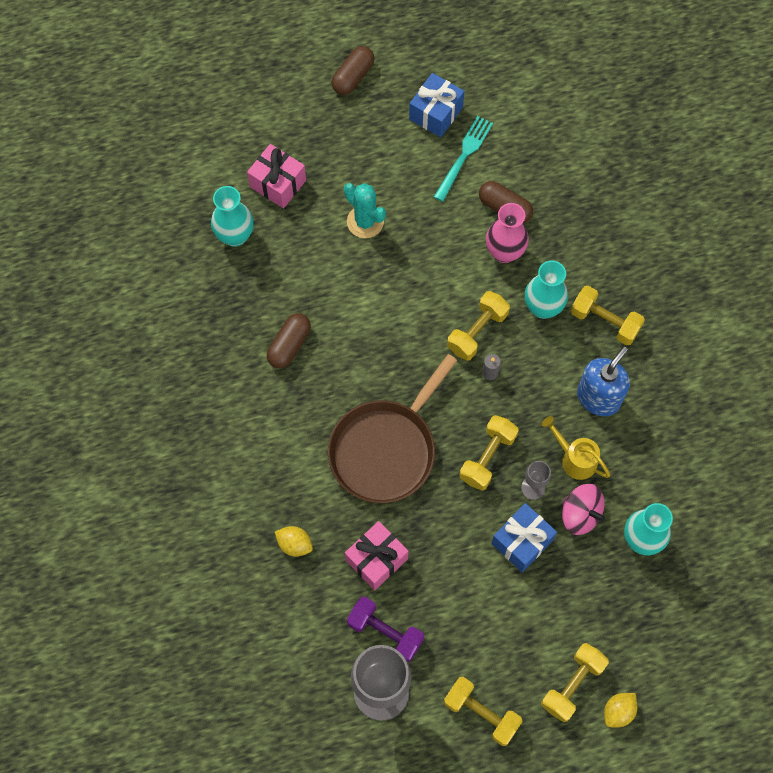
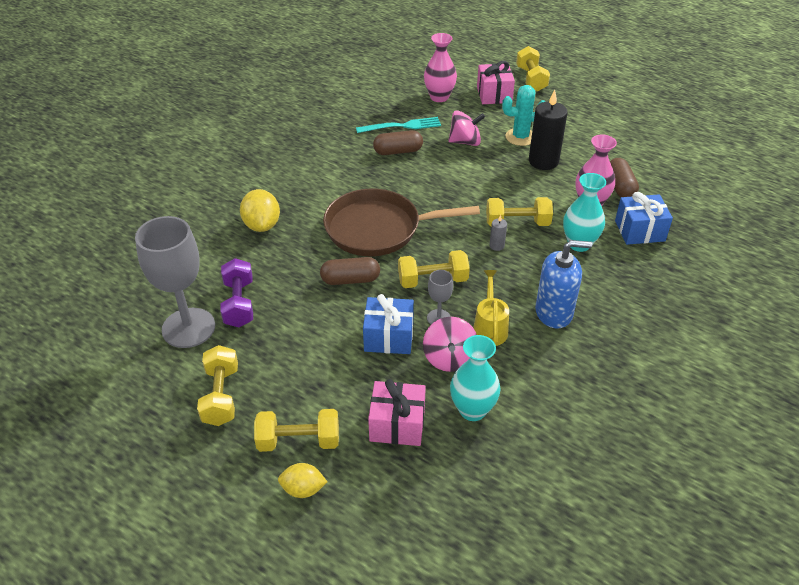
camera: 50 degrees right, 25 degrees down
turquoise vase [211,186,254,247] -> pink vase [424,33,457,102]
yellow lemon [275,526,313,557] -> yellow lemon [240,189,280,232], size x1.55
brown capsule [331,46,374,95] -> brown capsule moved to [320,257,380,285]
turquoise cactus [344,183,386,238] -> turquoise cactus turned 75 degrees clockwise [502,85,545,146]
pink gift [345,521,409,590] -> pink gift moved to [368,379,426,446]
blue gift [409,73,465,137] -> blue gift moved to [615,192,673,245]
turquoise fork [434,116,493,202] -> turquoise fork moved to [356,117,441,133]
yellow dumbbell [571,286,645,345] -> yellow dumbbell moved to [516,46,550,92]
none -> pink spinning top [448,110,485,146]
none -> black candle [529,90,568,170]

